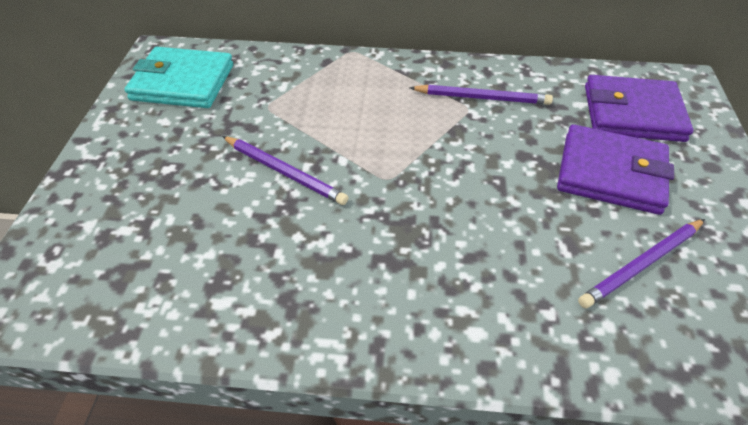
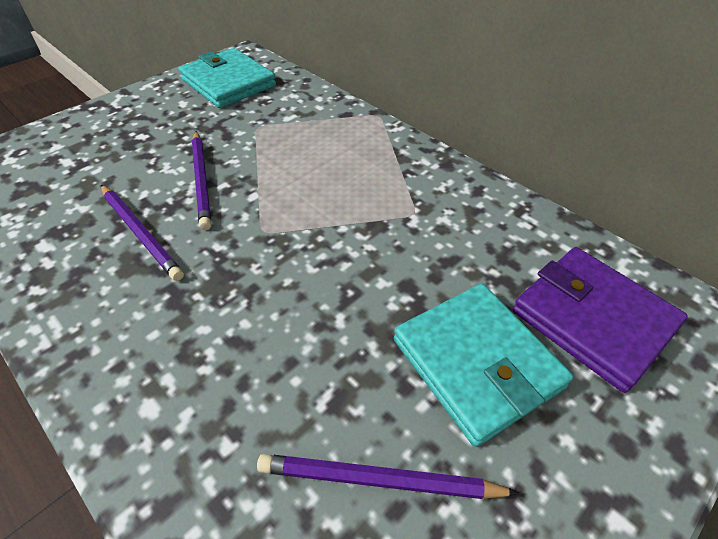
camera: 40 degrees right, 0 degrees up
purple pencil [410,85,553,105] -> purple pencil moved to [101,185,184,281]
purple wallet [557,124,674,215] -> turquoise wallet [394,283,573,447]

